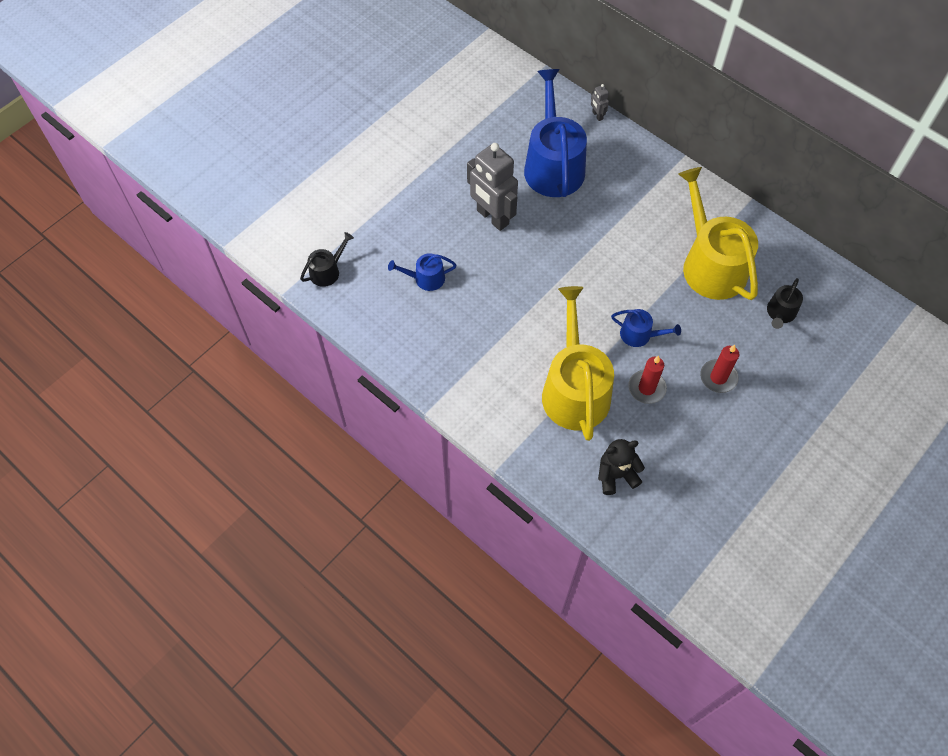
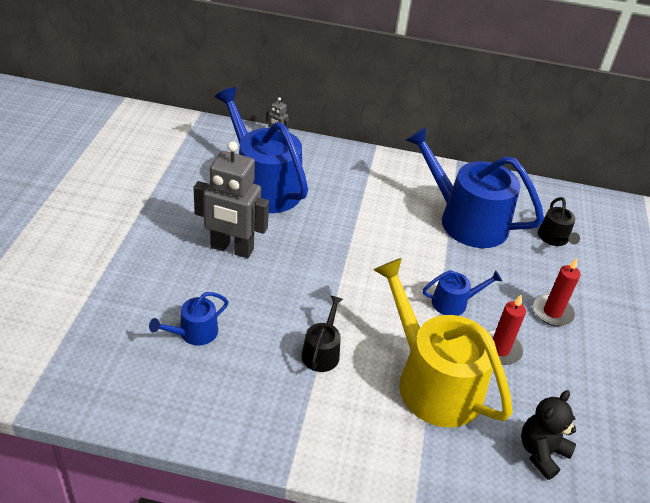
camera: 35 degrees left, 20 degrees down
black watering can [300,232,354,287] -> black watering can moved to [301,295,343,372]
yellow watering can [678,167,758,300] -> blue watering can [405,127,544,248]

